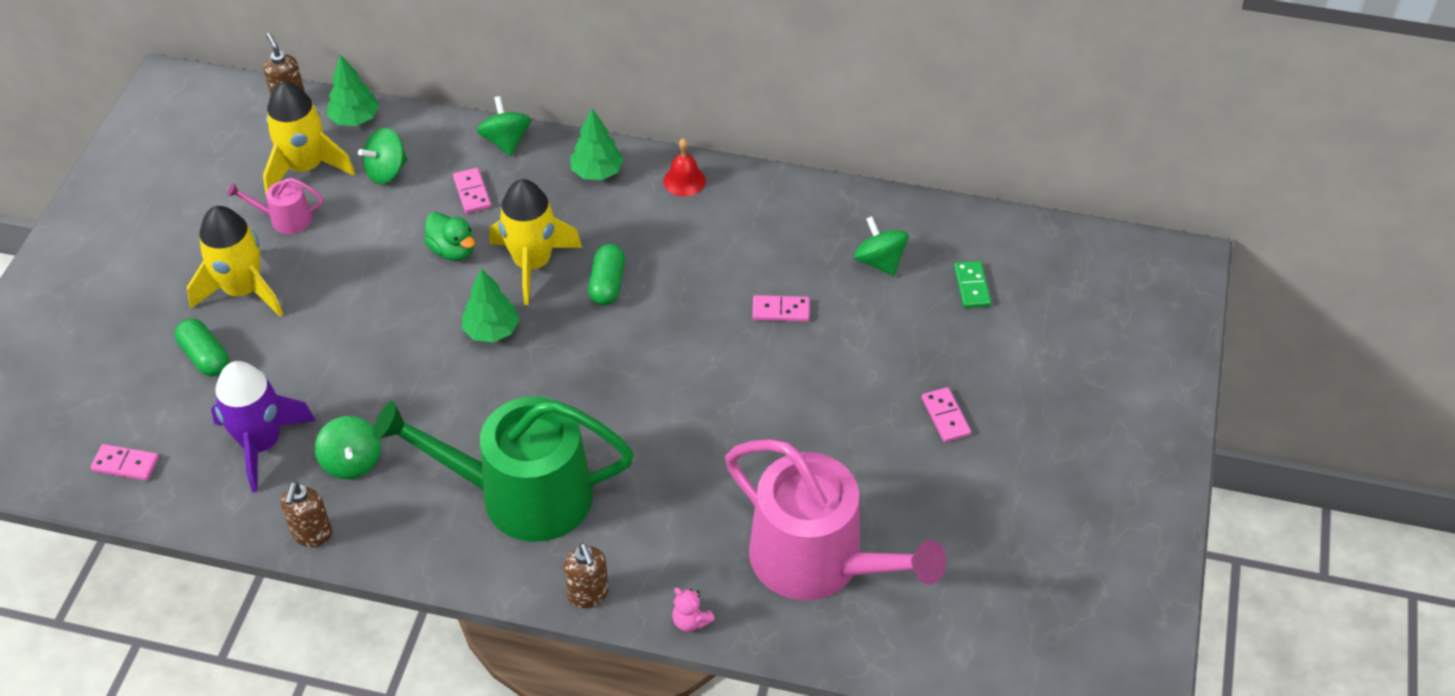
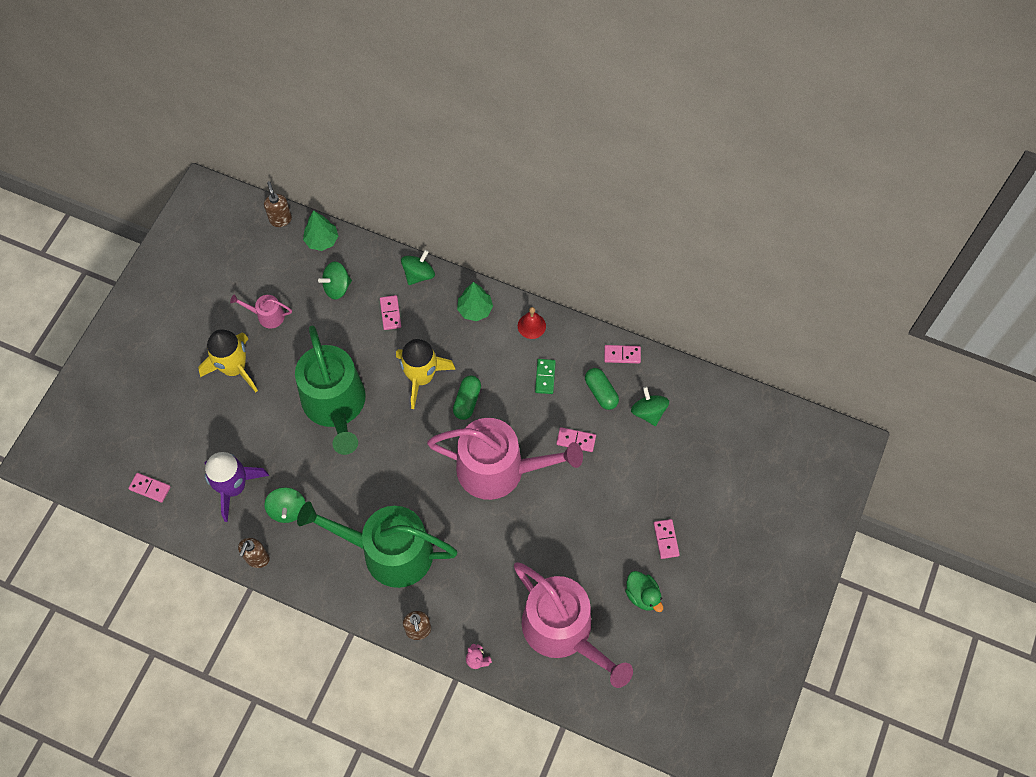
camera: 10 degrees right, 15 degrees up
green capsule [175,318,229,376] -> green capsule moved to [585,368,619,410]
yellow rocket [263,82,355,194] -> none
green duck [424,212,475,261] -> green duck moved to [625,571,663,612]
green tree [462,268,520,342] -> none
green spinning top [476,96,531,156] -> green spinning top turned 45 degrees clockwise [401,250,435,285]
green domino [954,261,991,308] -> green domino moved to [535,359,556,394]
none -> green watering can [295,326,366,455]
none -> pink watering can [427,418,583,500]
none -> pink domino [604,345,641,363]

